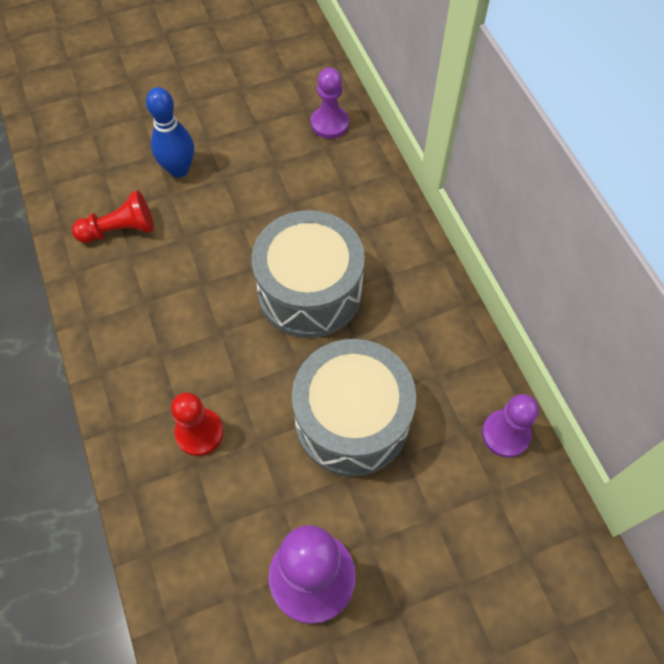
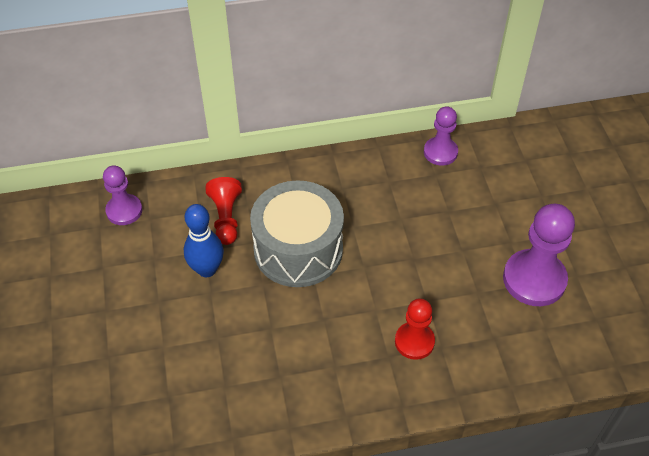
camera: 80 degrees left, 10 degrees down
red pawn [72,190,154,243] -> red pawn moved to [205,177,242,245]
blue bowling pin [146,87,194,178] -> blue bowling pin moved to [184,204,224,277]
grey drum [292,339,416,477] -> none

